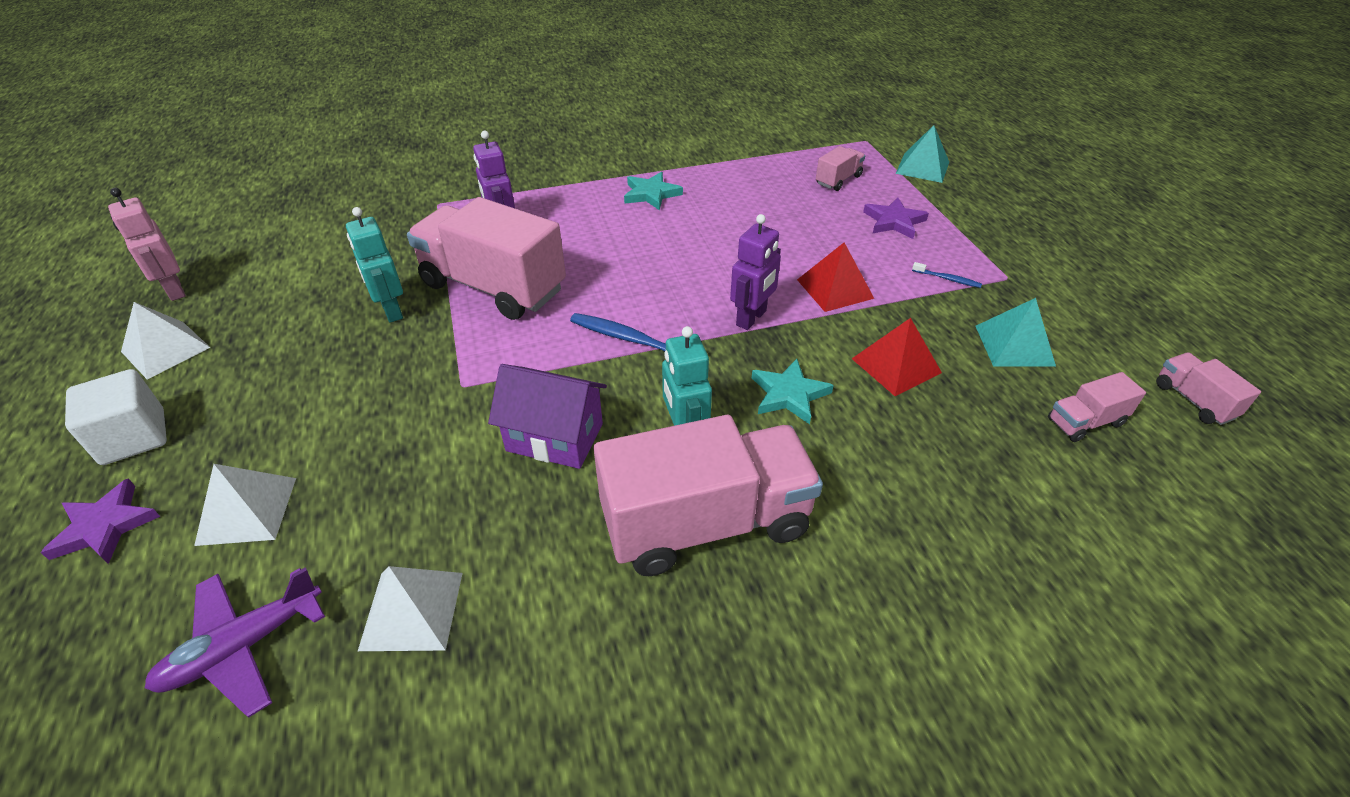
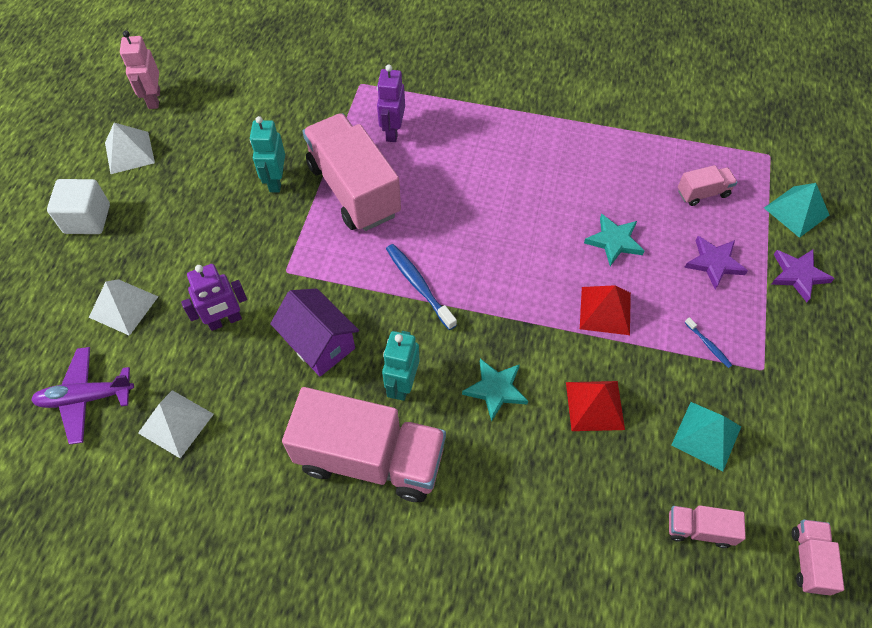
camera: 30 degrees right, 15 degrees up
purple star [41,478,160,564] -> purple star moved to [772,250,835,302]
turquoise star [624,172,683,210] -> turquoise star moved to [584,214,644,266]
purple robot [730,214,781,330] -> purple robot moved to [181,264,247,331]

